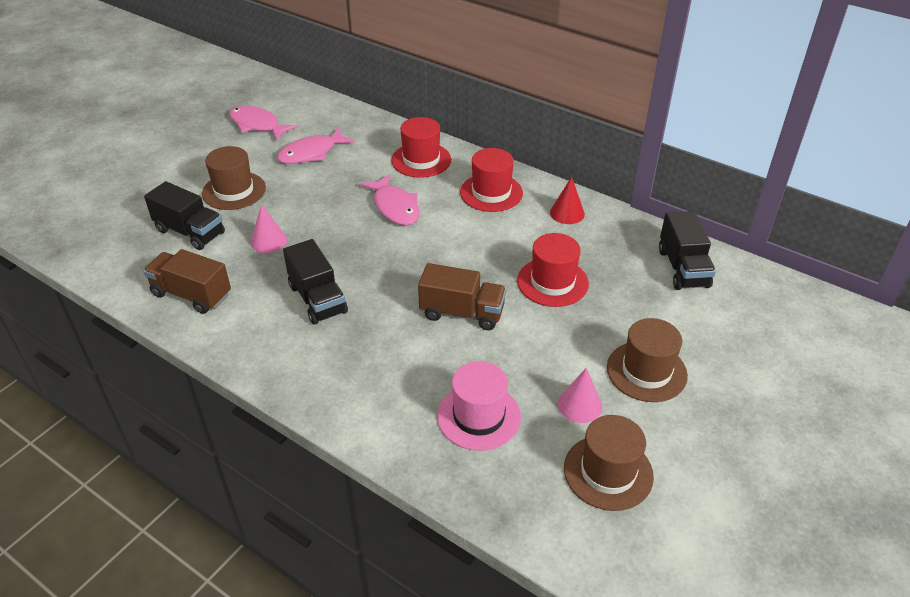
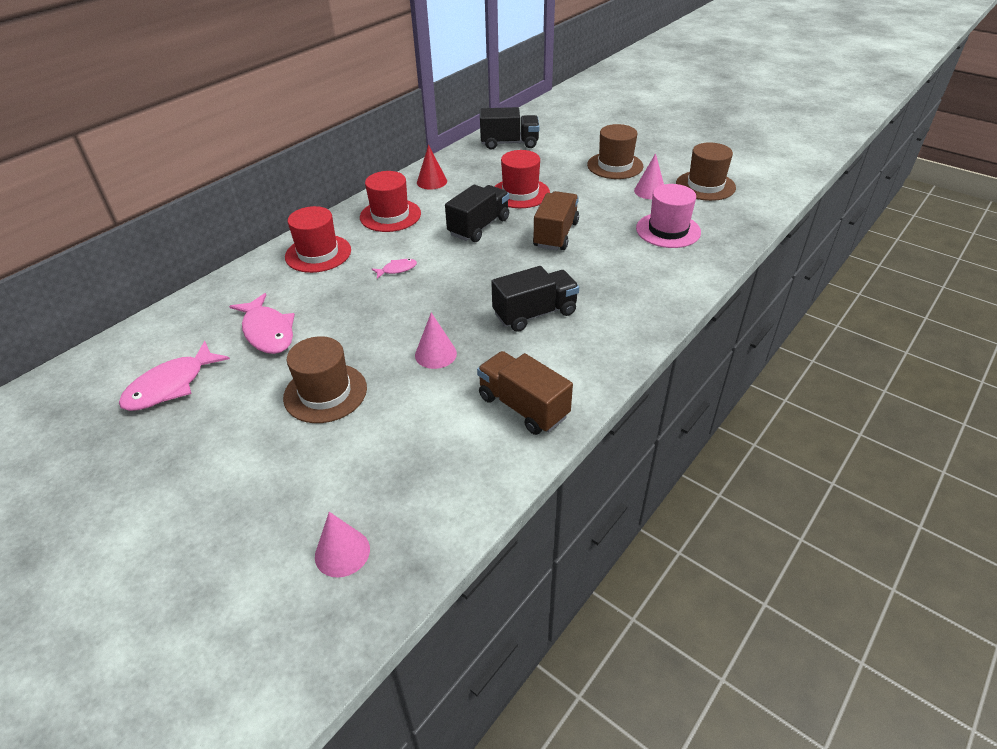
camera: 85 degrees left, 0 degrees up
brown truck [143,249,231,314] -> brown truck turned 105 degrees clockwise [477,351,573,435]
black truck [144,181,225,250] -> black truck moved to [445,185,509,242]
pink fish [360,174,420,225] -> pink fish [372,259,417,279], size x0.50
none -> pink cone [315,512,370,578]

